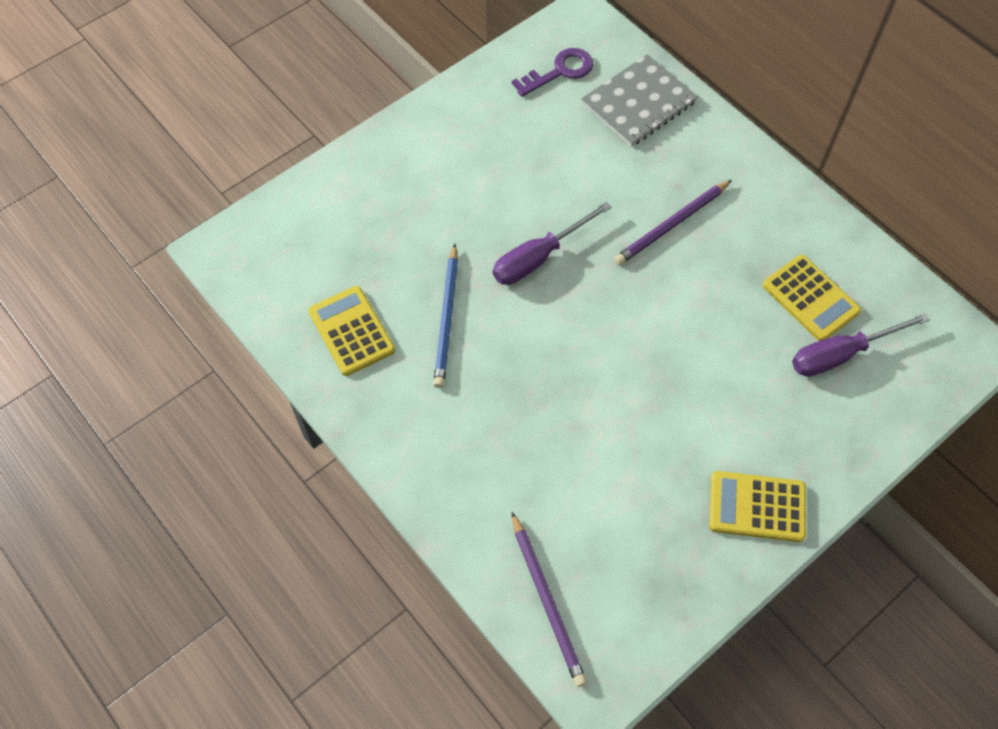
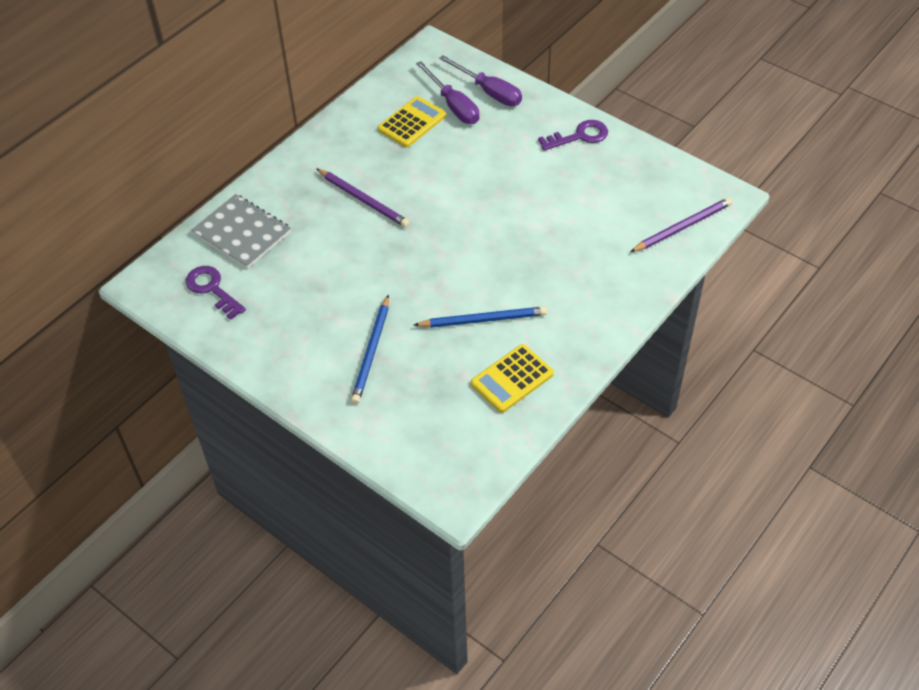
camera: 100 degrees left, 10 degrees down
purple screwdriver [493,201,612,285] -> purple screwdriver moved to [439,55,522,106]
yellow calculator [709,471,806,542] -> purple key [538,120,608,151]
none -> blue pencil [351,295,389,404]

